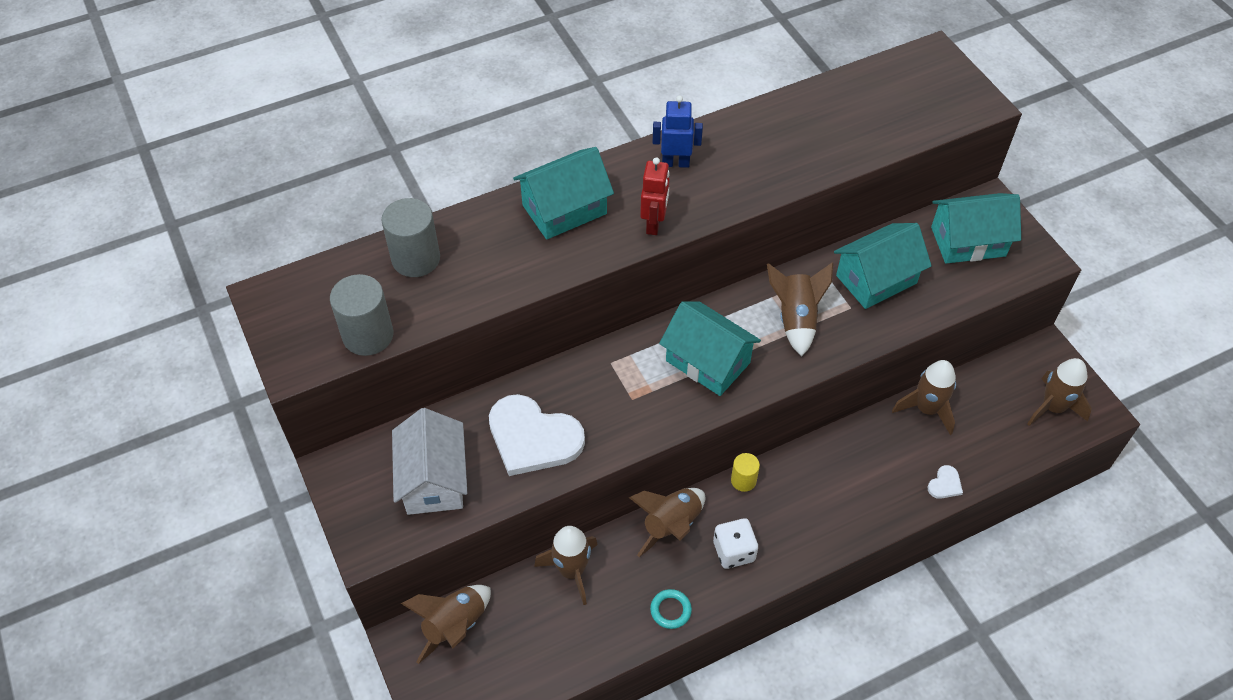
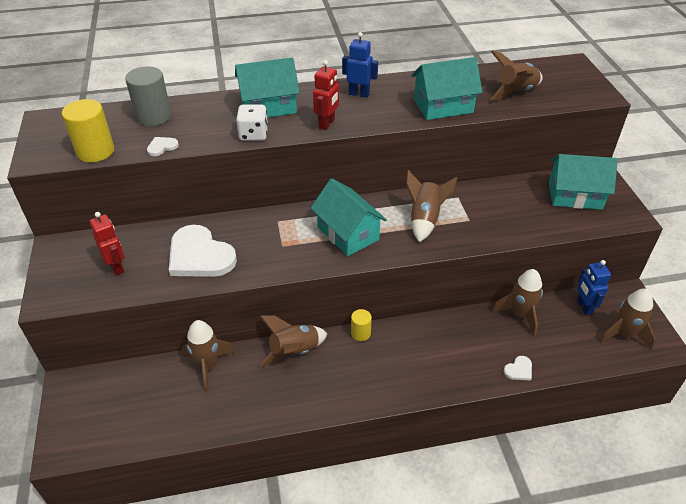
camera: 15 degrees right, 10 degrees down
grey cylinder [330,274,393,356] -> yellow cylinder [62,99,114,162]
white house [392,408,467,515] -> red robot [90,212,125,276]
brown rocket [401,585,491,664] -> brown rocket moved to [490,50,543,101]
turquoise ring [650,589,692,629] -> none
white dice [713,518,758,569] -> white dice moved to [236,104,268,141]
turquoise house [834,223,932,309] -> turquoise house moved to [411,57,483,120]
none -> white heart [147,137,179,156]
none -> blue robot [577,260,611,315]

